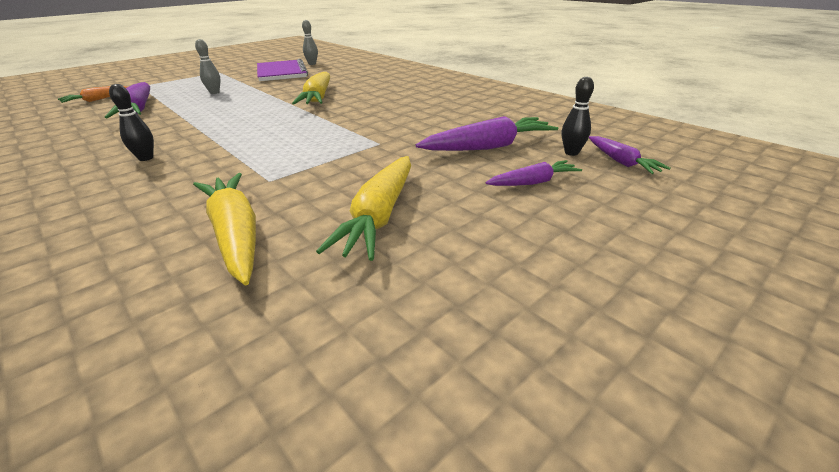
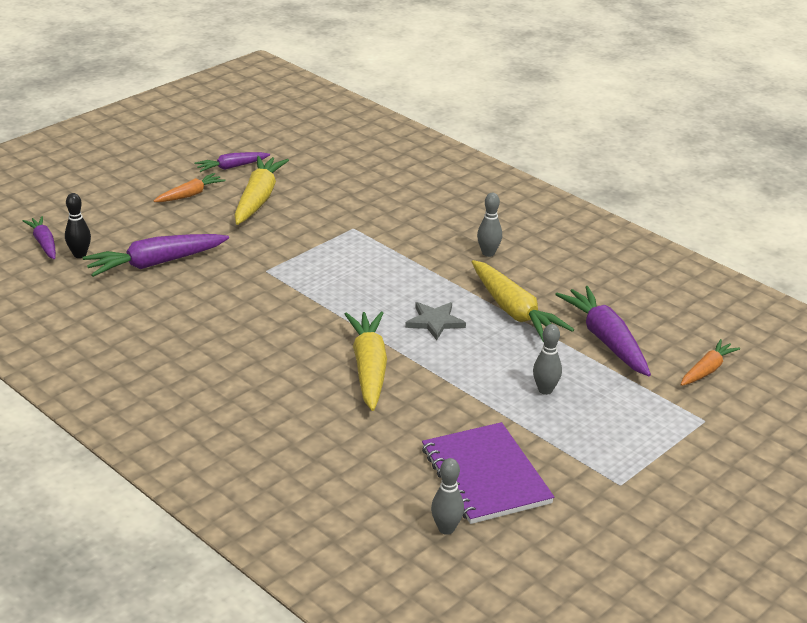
camera: 175 degrees right, 0 degrees up
black bowling pin [109,84,154,161] -> grey bowling pin [477,193,502,257]
yellow carrot [193,173,256,285] -> yellow carrot moved to [472,260,574,342]
purple carrot [485,160,582,186] -> purple carrot moved to [194,152,270,172]
none -> orange carrot [154,173,225,202]
none -> grey star [405,302,466,340]

